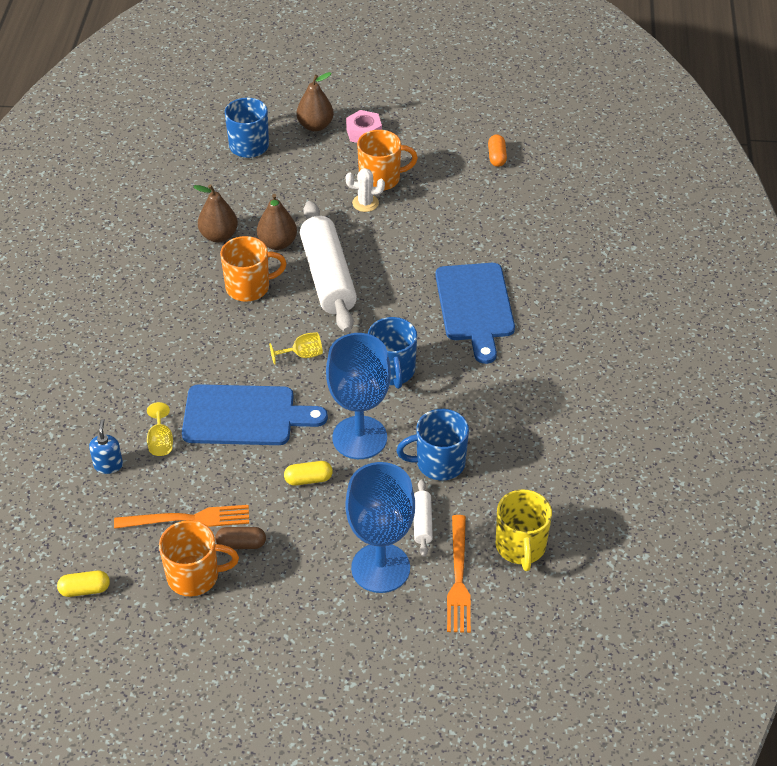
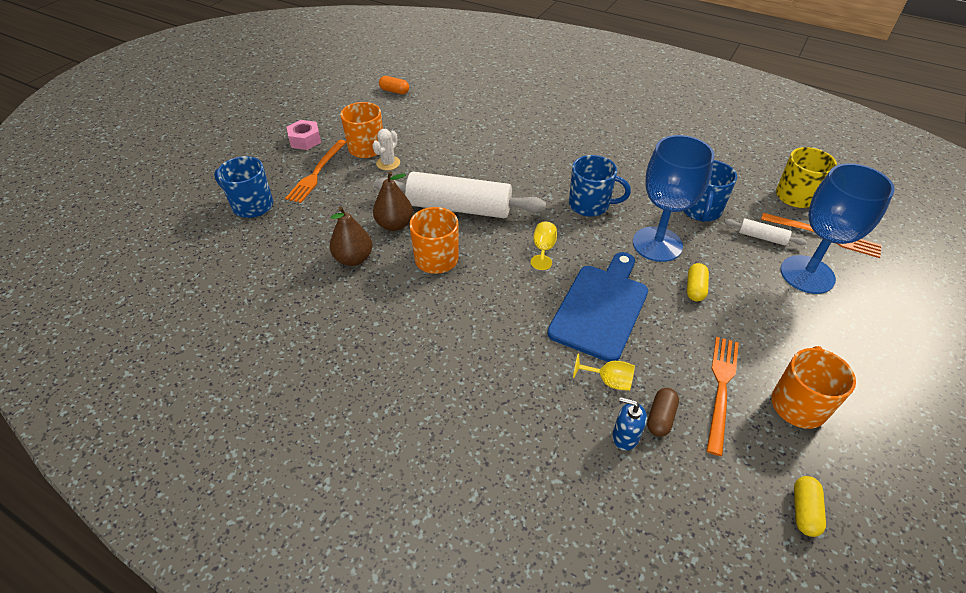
camera: 65 degrees left, 0 degrees up
brown capsule [215,527,266,549] -> brown capsule moved to [647,388,679,437]
brown pear [296,72,334,131] -> none
blue cutting board [435,263,515,364] -> none
none -> orange fork [285,140,347,203]

